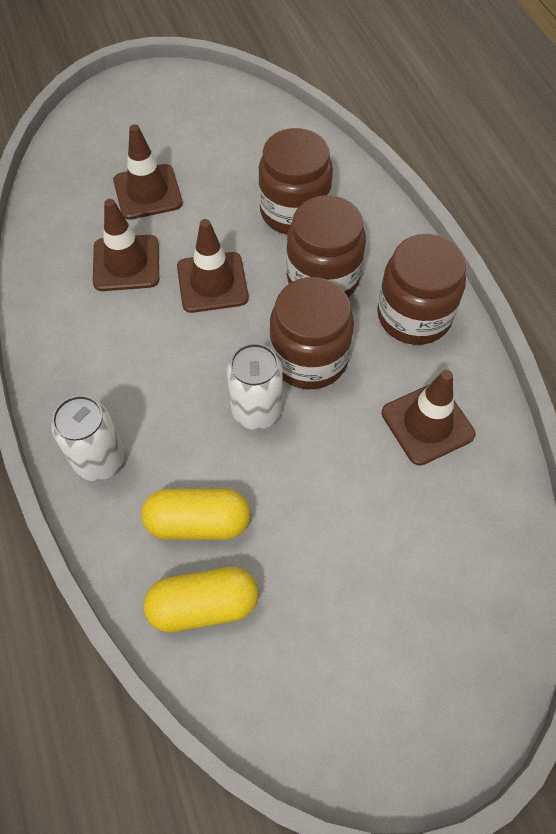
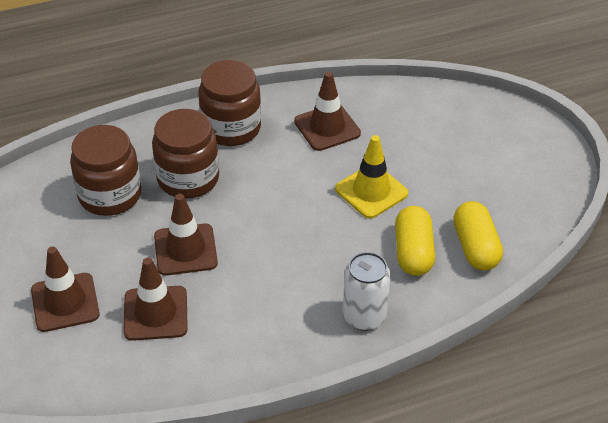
camera: 90 degrees left, 15 degrees down
white can [227,343,283,430] -> none
brown jar [269,277,354,389] -> none
none -> yellow traffic cone [335,135,408,219]

